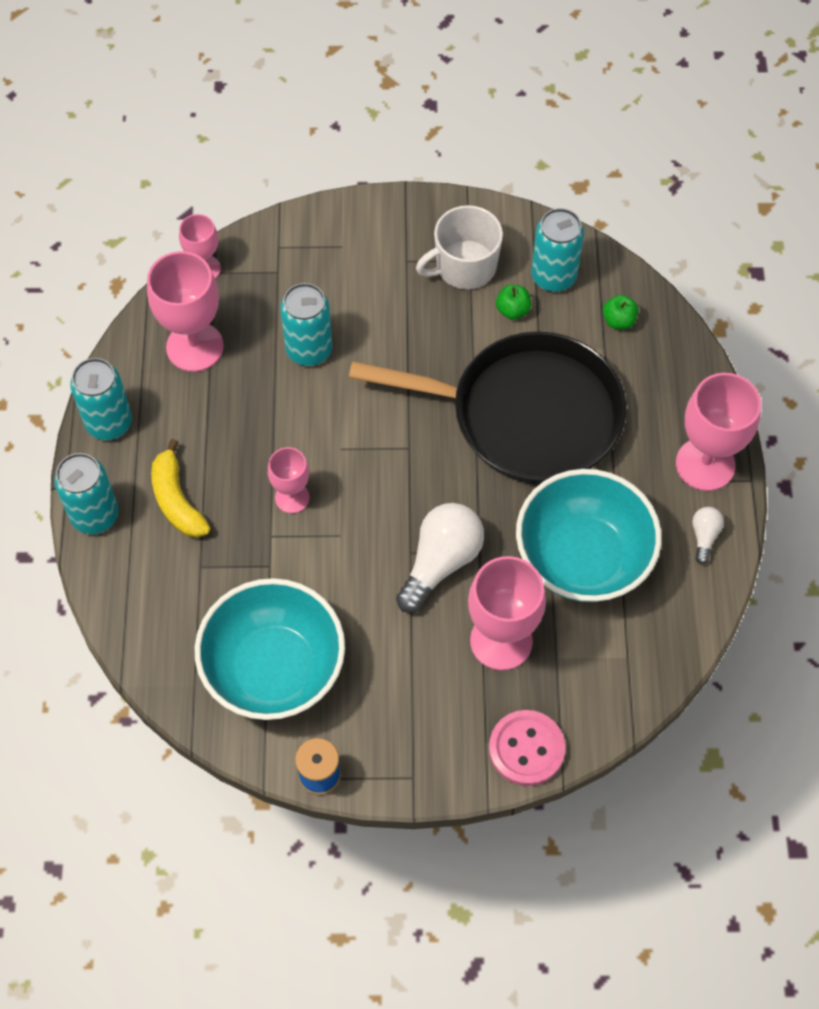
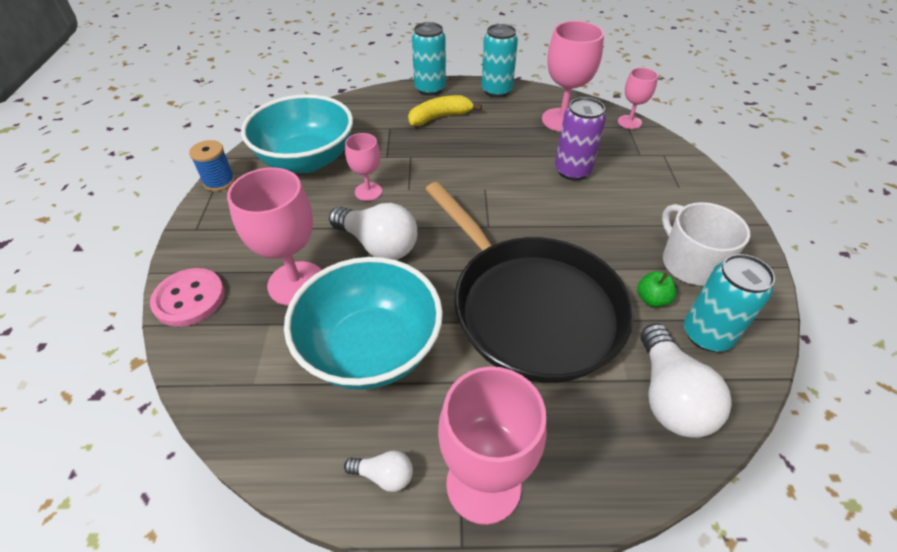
camera: 90 degrees right, 15 degrees down
pink goblet [268,447,309,513] -> pink goblet moved to [345,133,382,201]
turquoise can [280,283,332,366] -> purple can [555,97,606,181]
black pan [349,331,626,484] -> black pan turned 45 degrees counterclockwise [425,182,634,383]
green apple [603,295,639,329] -> white light bulb [641,323,732,438]

